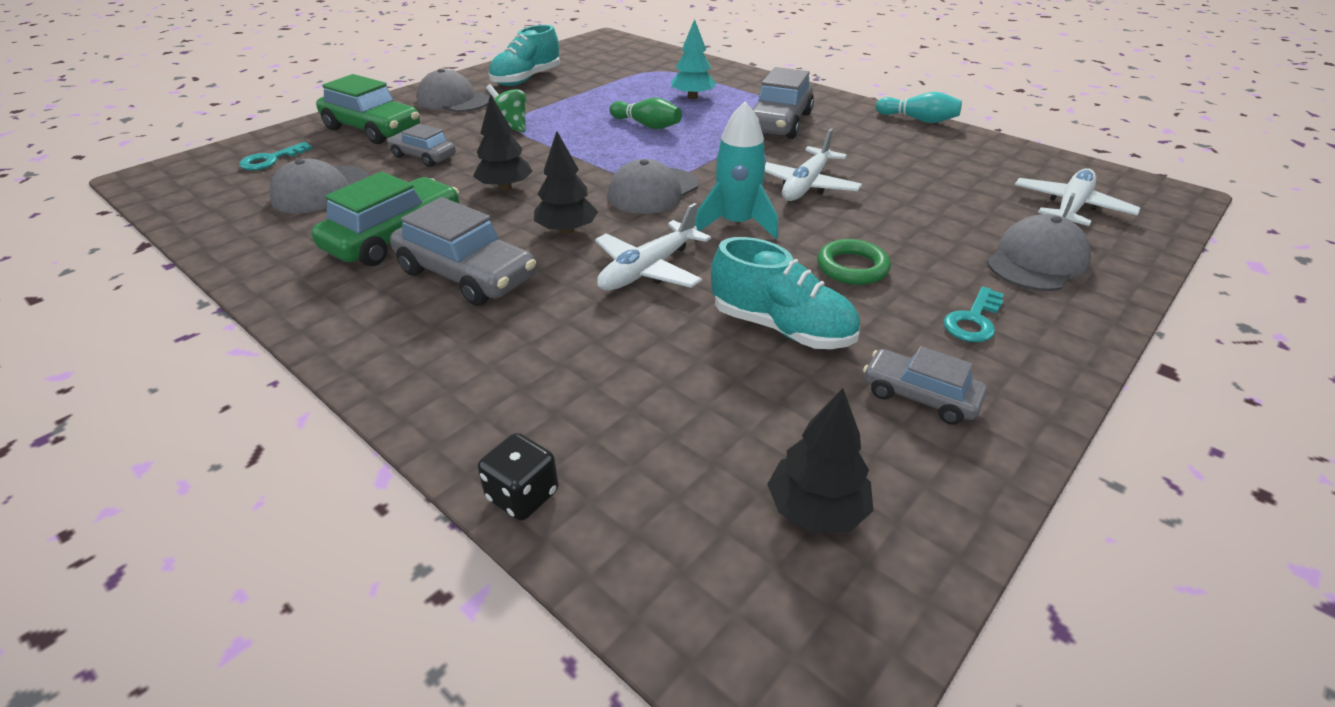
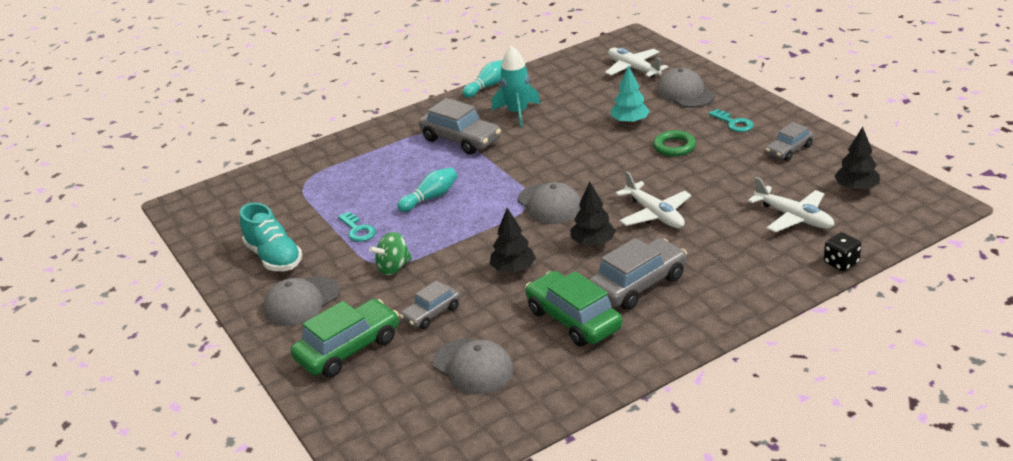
camera: 70 degrees left, 5 degrees down
turquoise key [239,142,313,170] -> turquoise key moved to [338,212,376,242]
green bowling pin [609,98,682,129] -> turquoise bowling pin [397,167,457,212]
turquoise tree [671,19,716,99] -> turquoise tree moved to [611,66,650,124]
turquoise rocket [695,101,778,239] -> turquoise rocket moved to [492,46,540,127]
turquoise shoe [711,237,860,349] -> none
white plane [765,128,862,201] -> white plane moved to [748,177,834,232]

